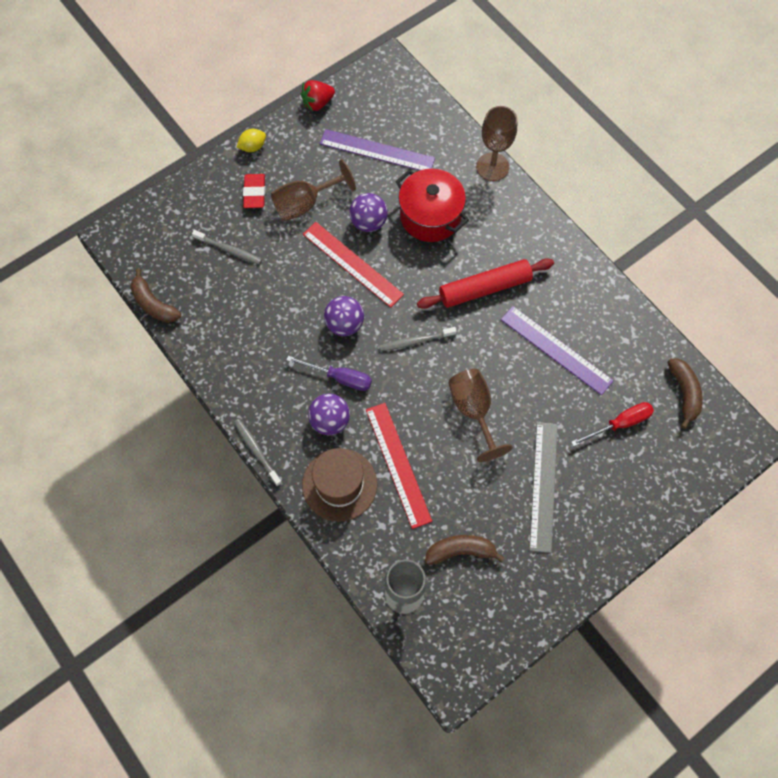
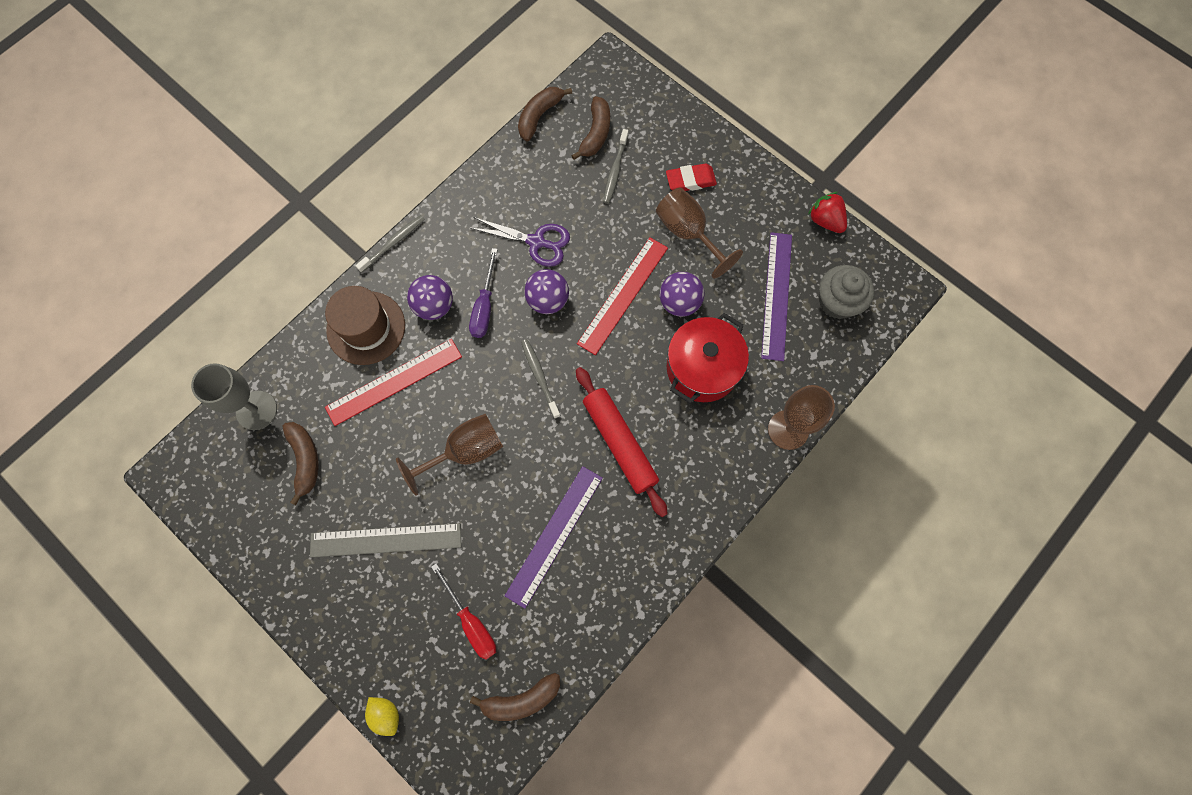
camera: 80 degrees right, 5 degrees up
yellow lemon [237,129,266,152] -> yellow lemon moved to [365,697,399,736]
none -> purple scissors [471,217,570,267]
none -> brown banana [571,96,610,160]
none -> grey cupcake [819,265,874,319]

